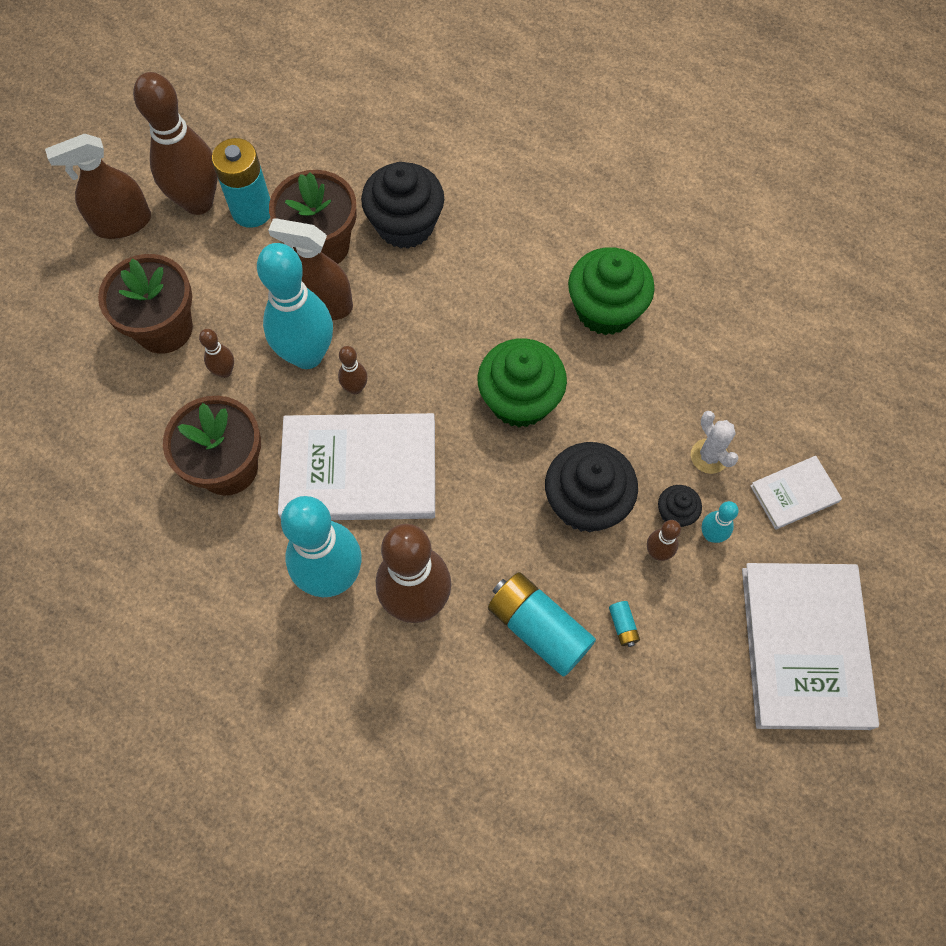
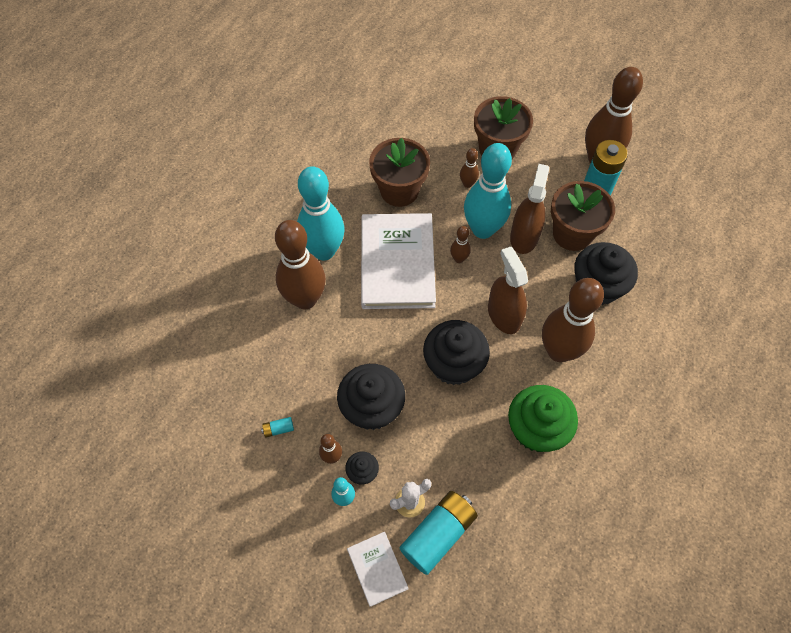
camera: 90 degrees right, 5 degrees down
brown spray bottle [45,134,151,239] -> brown spray bottle moved to [488,247,528,334]
green cupcake [478,338,567,427] -> black cupcake [423,320,490,385]
turquoise battery [488,572,596,677] -> turquoise battery moved to [400,491,478,575]
white book [742,563,879,730] -> none
none -> brown bowling pin [542,278,604,362]

